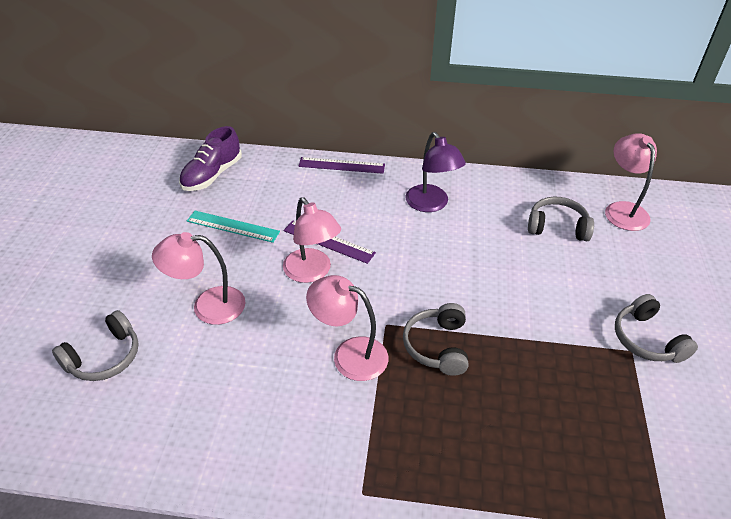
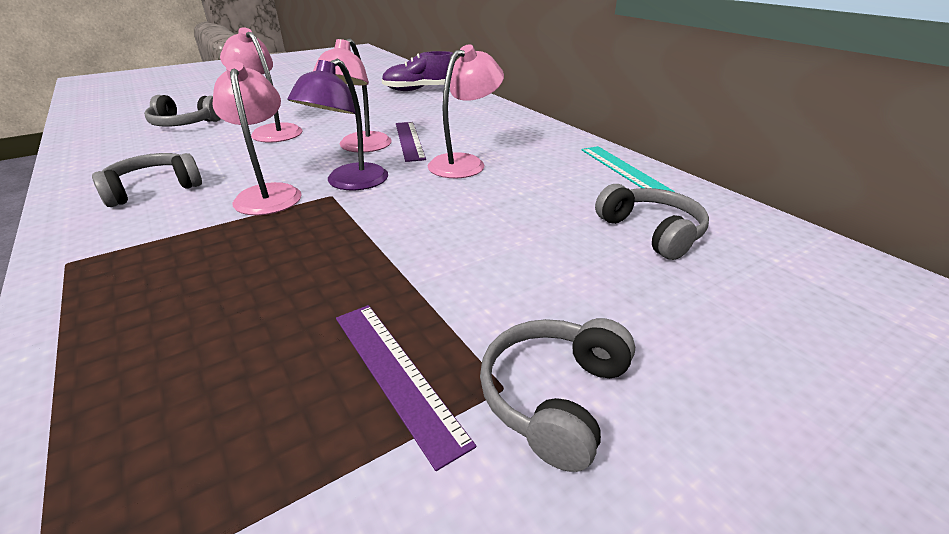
camera: 50 degrees right, 10 degrees down
turquoise ruler [187,211,280,243] -> turquoise ruler moved to [581,146,675,192]
purple ruler [298,157,385,174] -> purple ruler moved to [336,305,476,471]
grey headphones [403,303,468,376] -> grey headphones moved to [92,153,202,207]
purple lamp [405,132,466,212] -> purple lamp moved to [287,58,388,190]
pink lamp [605,133,657,231] -> pink lamp moved to [428,44,504,178]

